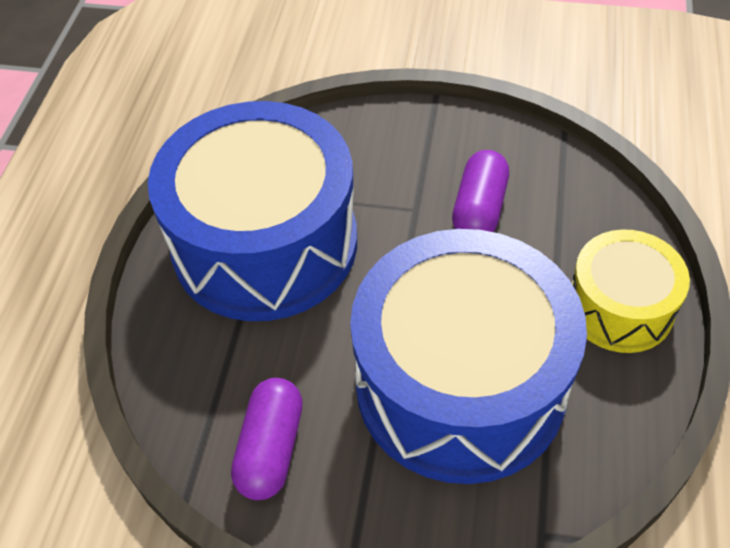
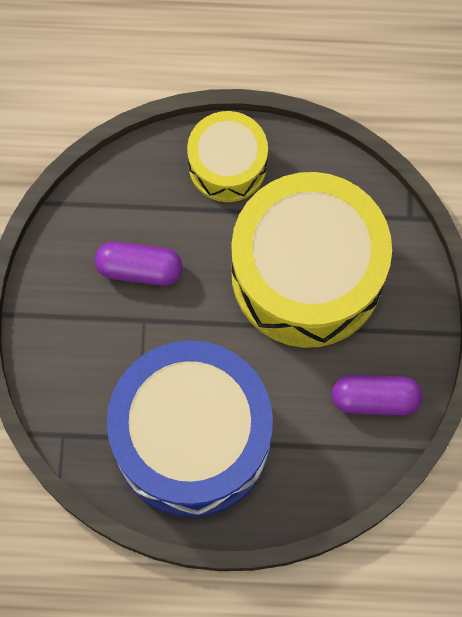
camera: 100 degrees left, 20 degrees up
blue drum [350,229,587,484] -> yellow drum [231,172,392,348]

